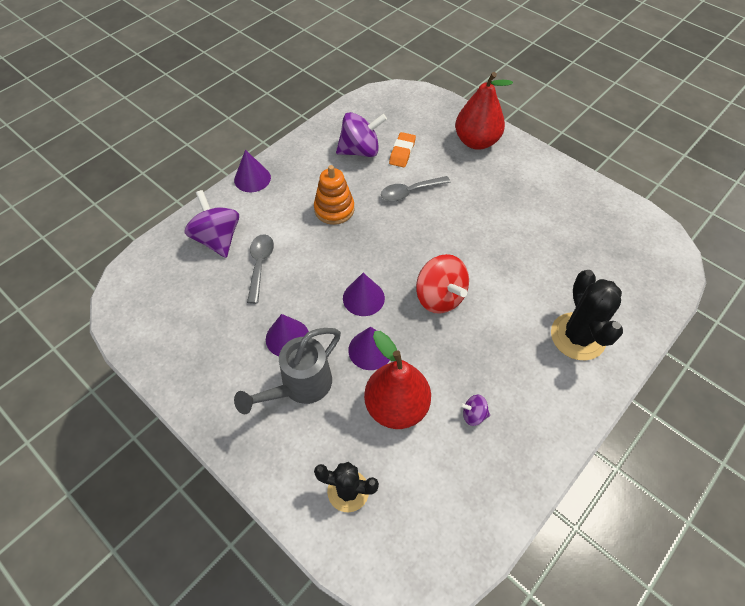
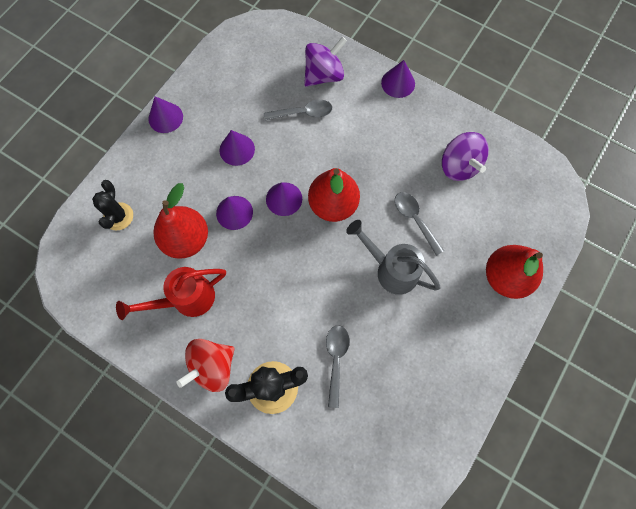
camera: 80 degrees right, 15 degrees up
grey watering can [234,328,341,414] -> grey watering can moved to [346,220,441,295]
orange stacking toy [314,165,355,225] -> none
orange eraser [389,132,416,167] -> none
red spinning top [416,254,469,314] -> red spinning top moved to [177,339,235,392]
purple spinning top [460,395,490,426] -> red watering can [116,267,226,320]
none -> purple cone [148,96,183,133]
none -> red pear [308,168,360,222]
none -> grey spoon [326,325,350,408]

